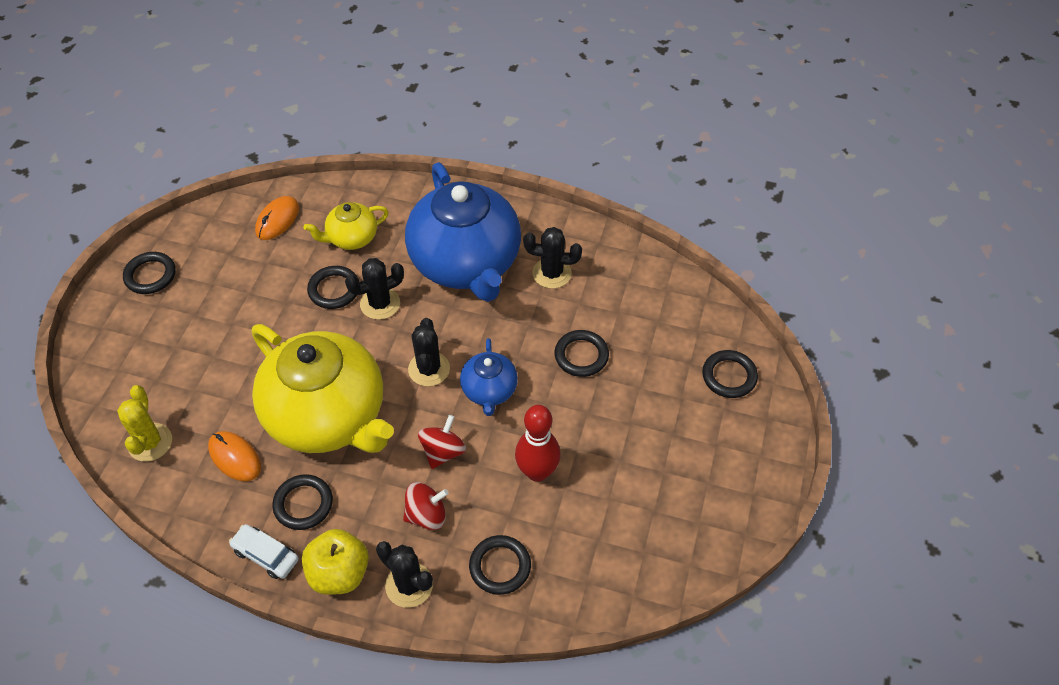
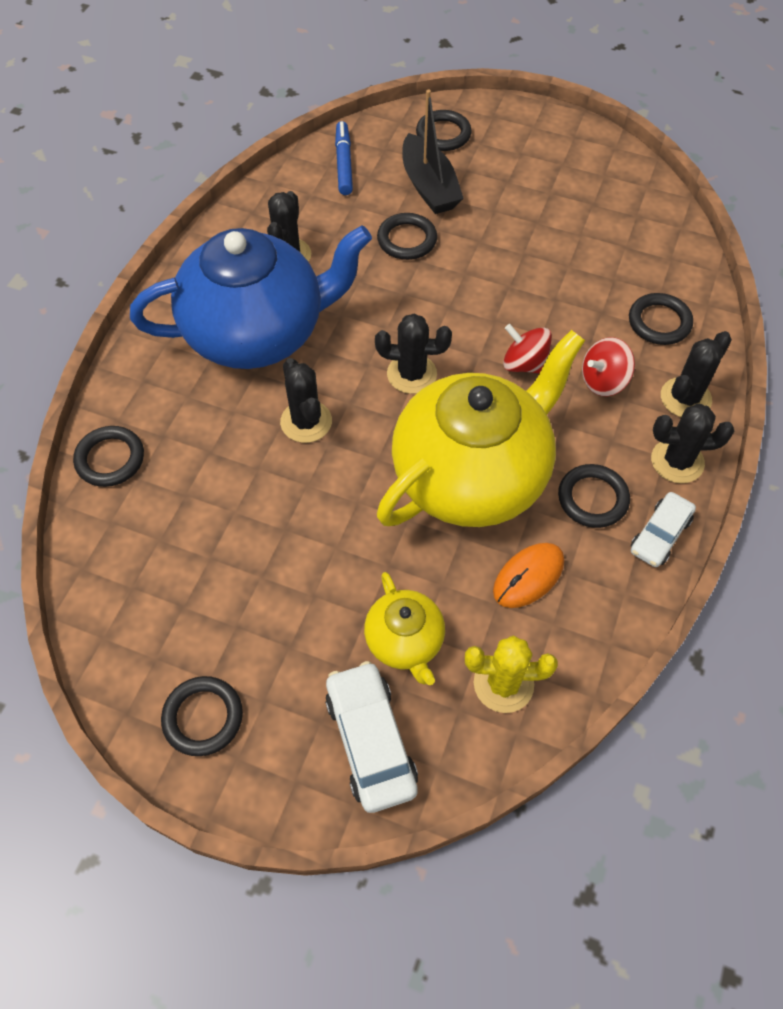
camera: 85 degrees left, 5 degrees up
orange mouse [255,196,299,240] -> none
yellow apple [302,529,369,595] -> black cactus [651,404,734,483]
yellow teapot [304,202,389,250] -> yellow teapot moved to [364,572,445,685]
black ring [307,266,359,309] -> black ring moved to [73,426,144,487]
red spinning top [403,482,449,530] -> red spinning top turned 105 degrees counterclockwise [582,337,635,396]
blue teapot [460,338,518,416] -> none
red bowling pin [515,405,561,482] -> none
none -> white car [325,661,418,813]
none -> blue marker [335,121,353,195]
none -> black boat [402,90,464,214]

